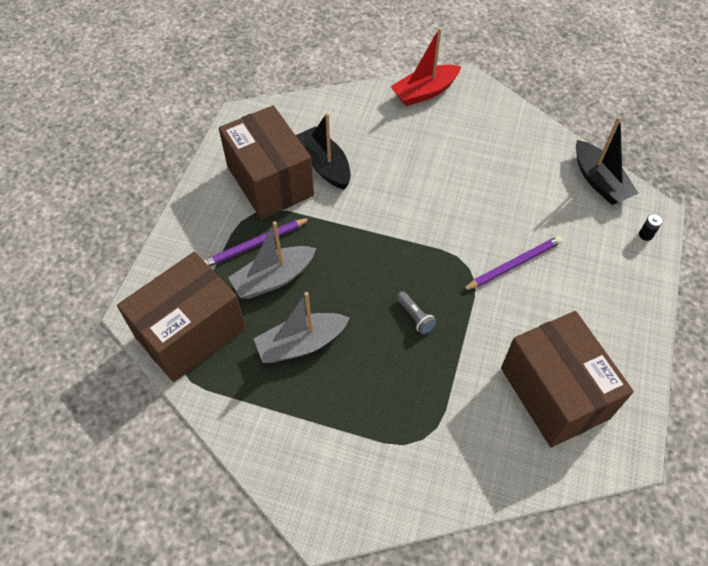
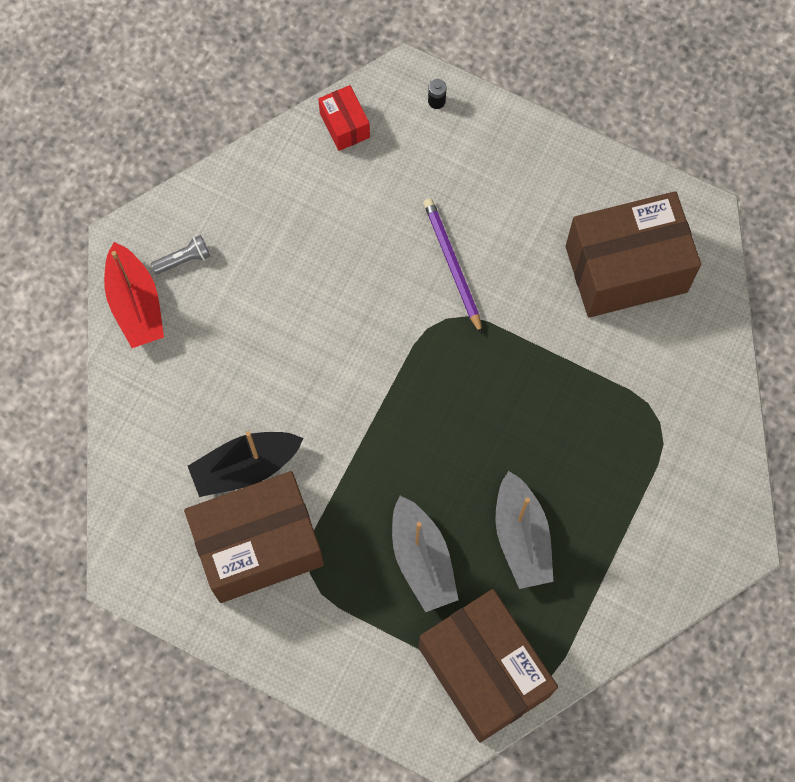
camera: 80 degrees left, 15 degrees up
purple pencil [203,218,311,267] -> none
grey flashlight [397,291,437,335] -> grey flashlight moved to [151,235,210,275]
black boat [576,117,639,205] -> red box [318,85,370,151]

